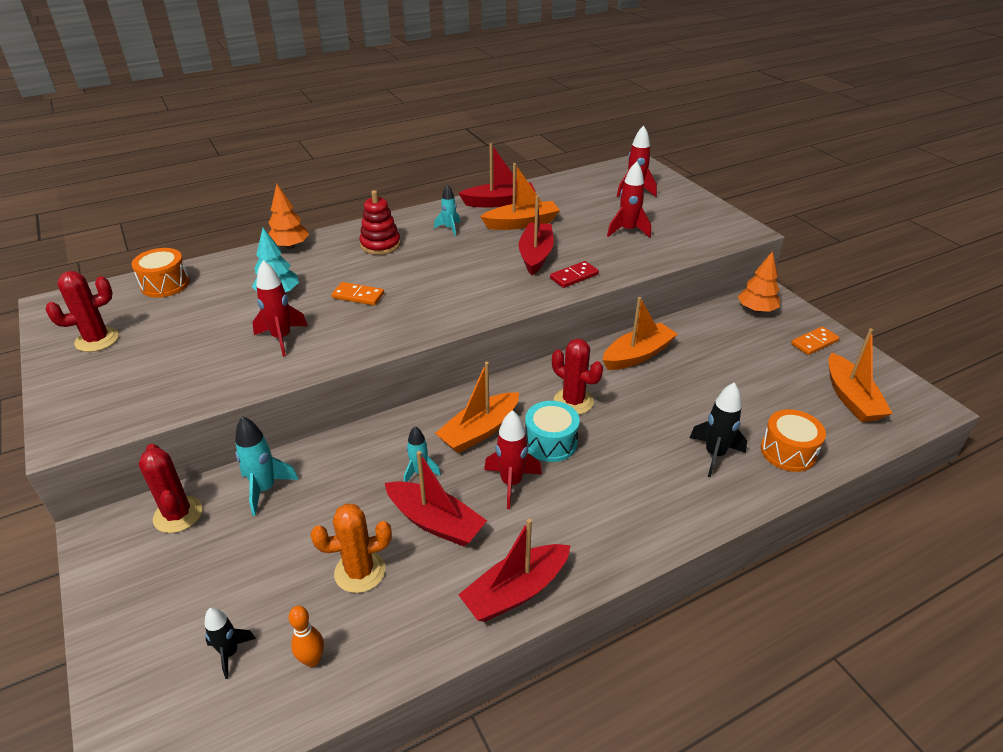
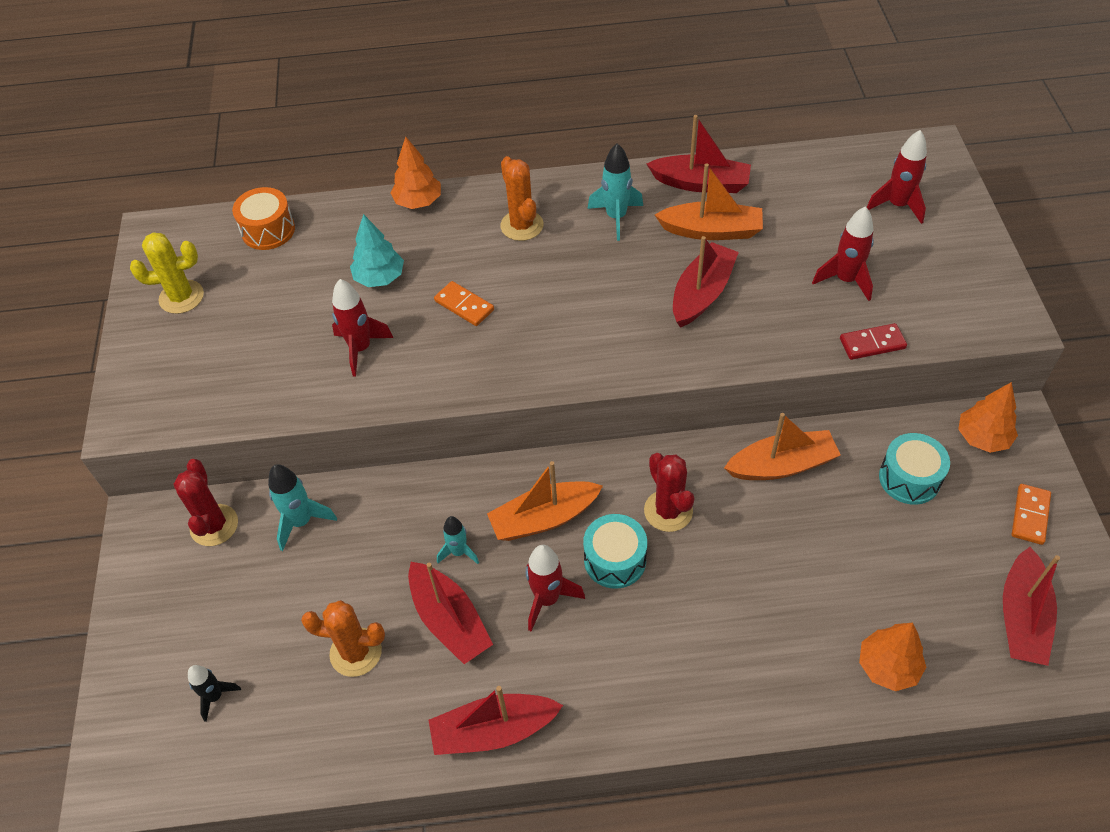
camera: 25 degrees right, 15 degrees up
red cactus [45,271,119,352] -> yellow cactus [130,232,204,314]
orange bowling pin [289,606,324,667] -> none
red stacking toy [360,190,401,255] -> orange cactus [500,156,544,241]
turquoise rocket [434,184,460,236] -> turquoise rocket [587,143,643,241], size x1.52
red domino [550,261,599,288] -> red domino moved to [840,323,907,360]
black rocket [690,382,747,477] -> none
orange drum [761,409,826,472] -> orange tree [859,623,926,691]
orange domino [791,326,840,355] -> orange domino turned 60 degrees counterclockwise [1012,484,1051,545]
orange boat [828,328,893,422] -> red boat [1003,547,1060,666]
none -> turquoise drum [879,433,950,505]

